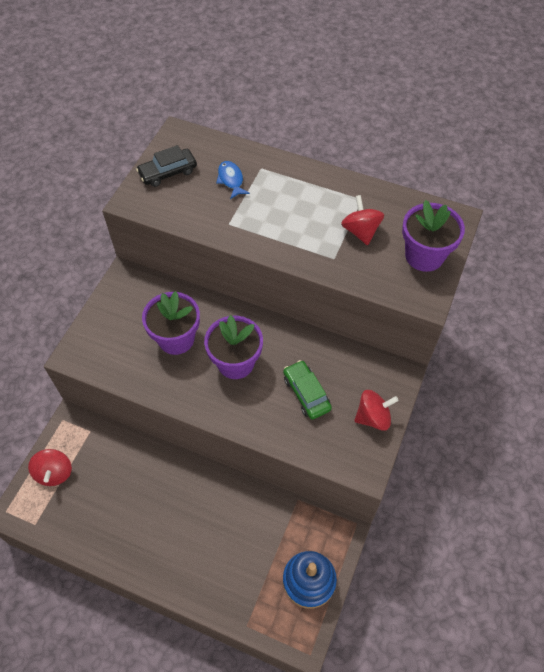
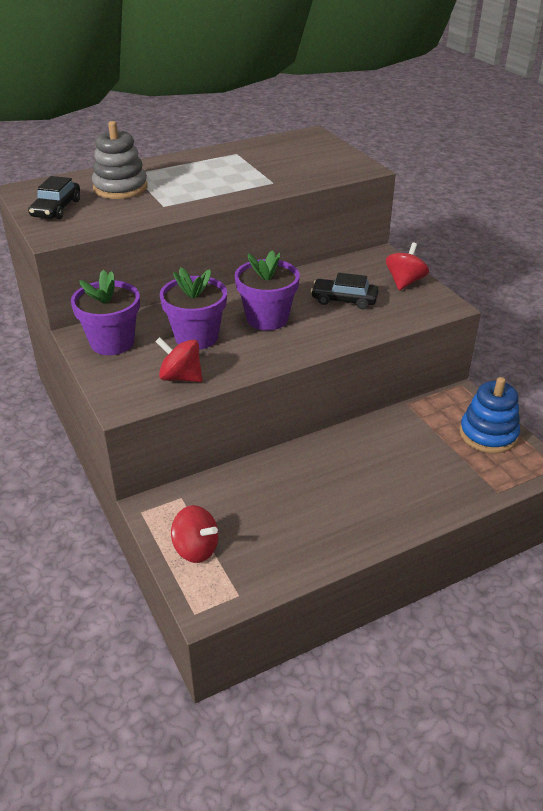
camera: 50 degrees left, 20 degrees down
blue fish [216,161,250,199] -> grey stacking toy [92,121,148,199]
green car [283,360,332,420] -> black car [311,273,379,309]
red spinning top [341,195,384,245] -> red spinning top moved to [155,337,202,382]
purple flower pot [402,200,465,272] -> purple flower pot moved to [71,269,140,355]

